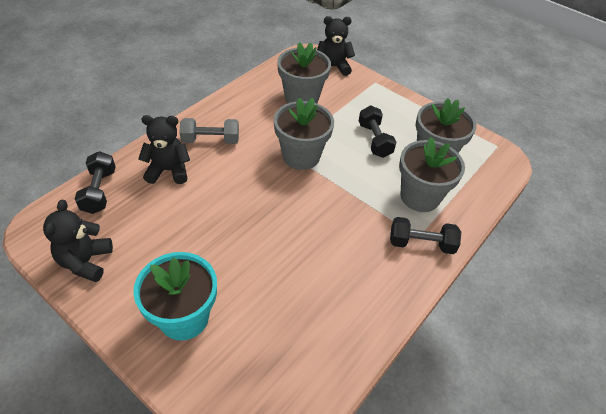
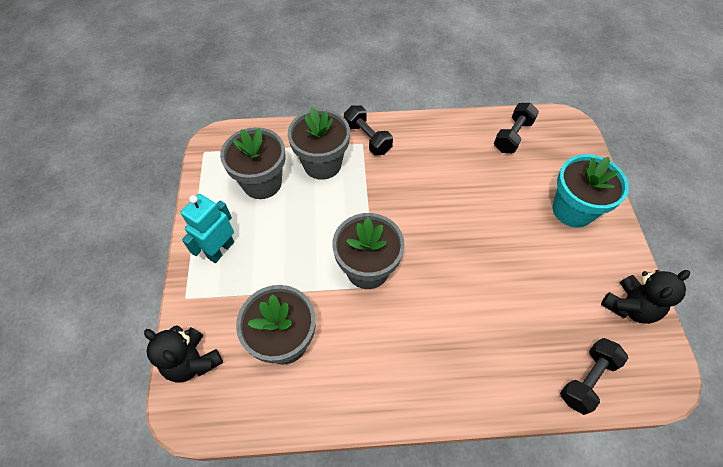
camera: 130 degrees left, 10 degrees up
black teddy bear [138,115,190,184] -> none
grey dumbbell [180,118,239,144] -> none
black dumbbell [359,106,397,158] -> black dumbbell moved to [494,103,539,153]
none -> turquoise robot [181,194,234,263]

